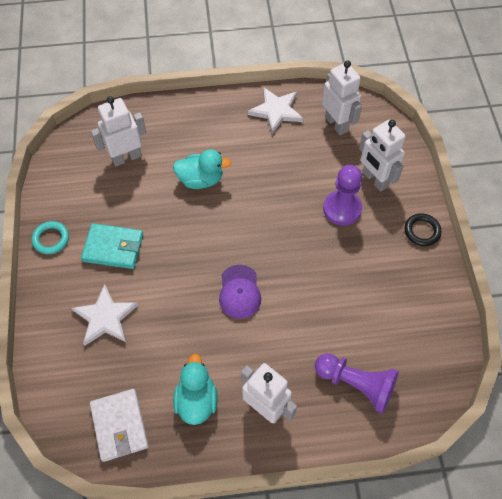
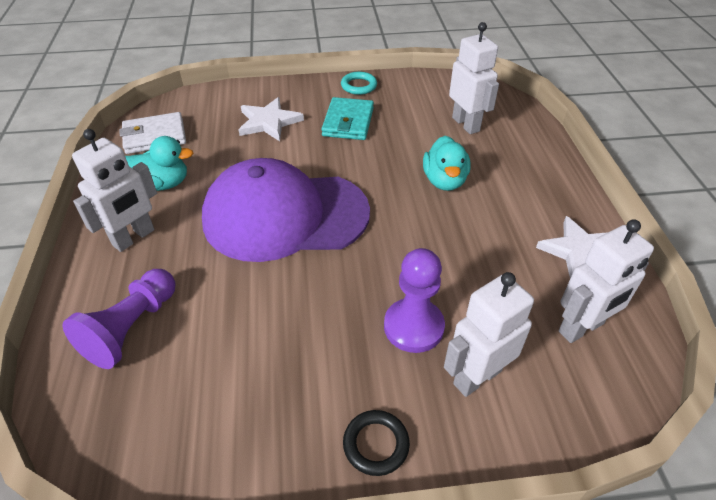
camera: 90 degrees right, 15 degrees down
purple cap [219,265,261,319] -> purple cap [202,158,370,262], size x2.32

